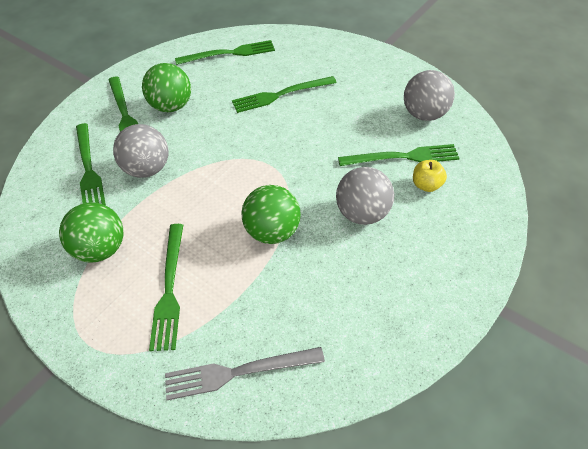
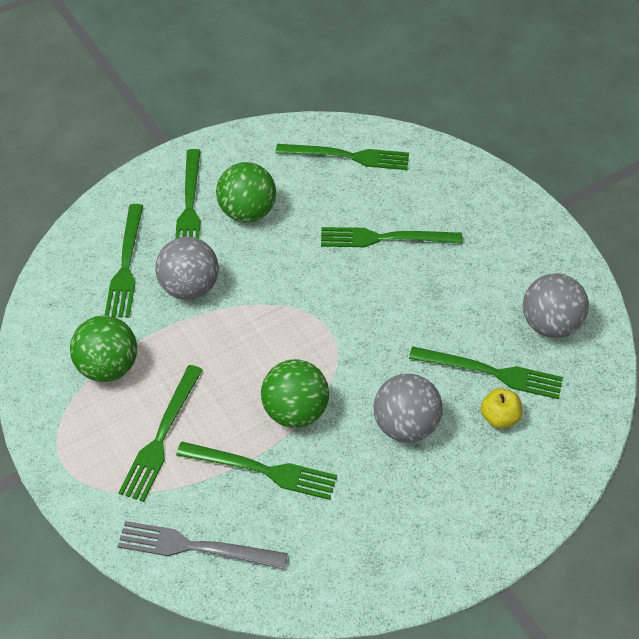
camera: 20 degrees right, 0 degrees up
none -> green fork [176,442,337,500]

